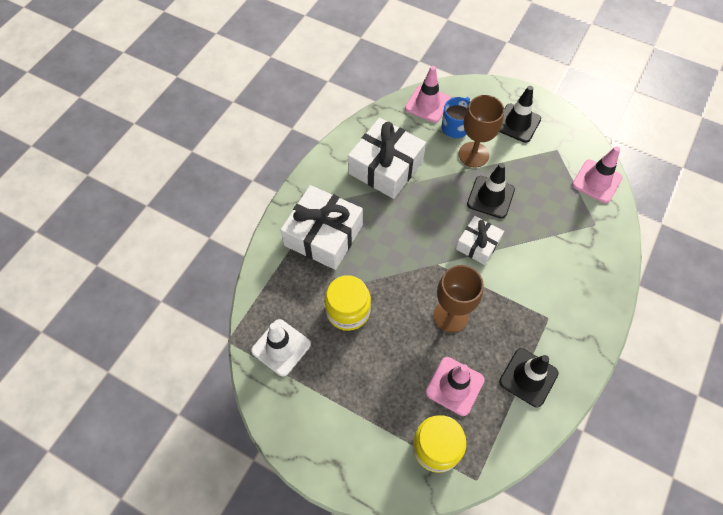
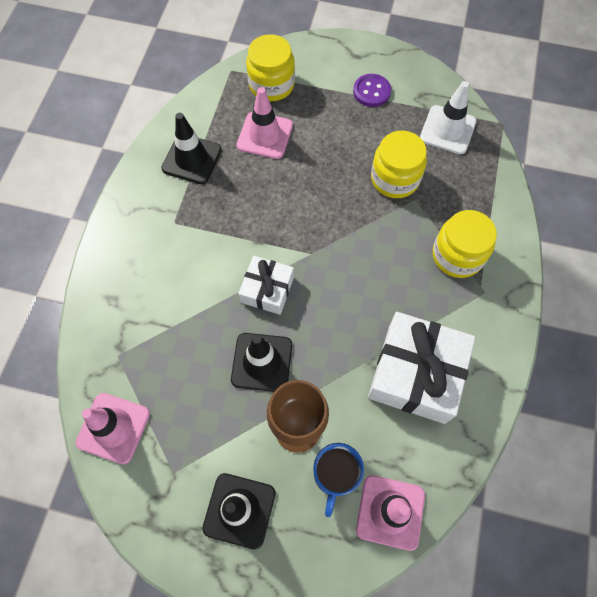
camera: 165 degrees right, 5 degrees up
white gift [281,185,363,270] -> yellow jar [433,210,497,278]
brown goblet [433,265,484,333] -> none
none -> purple button [353,74,391,107]

